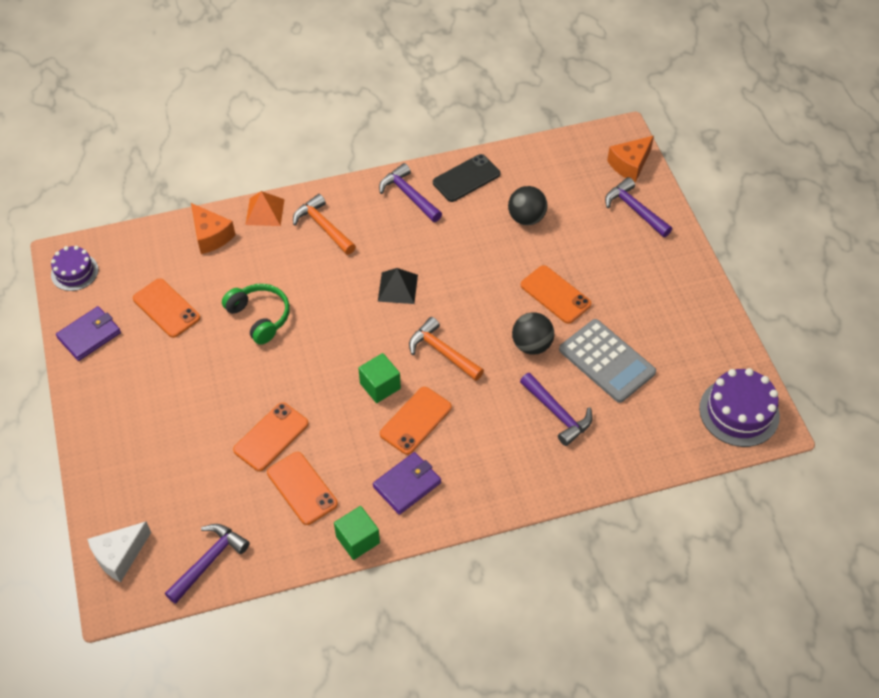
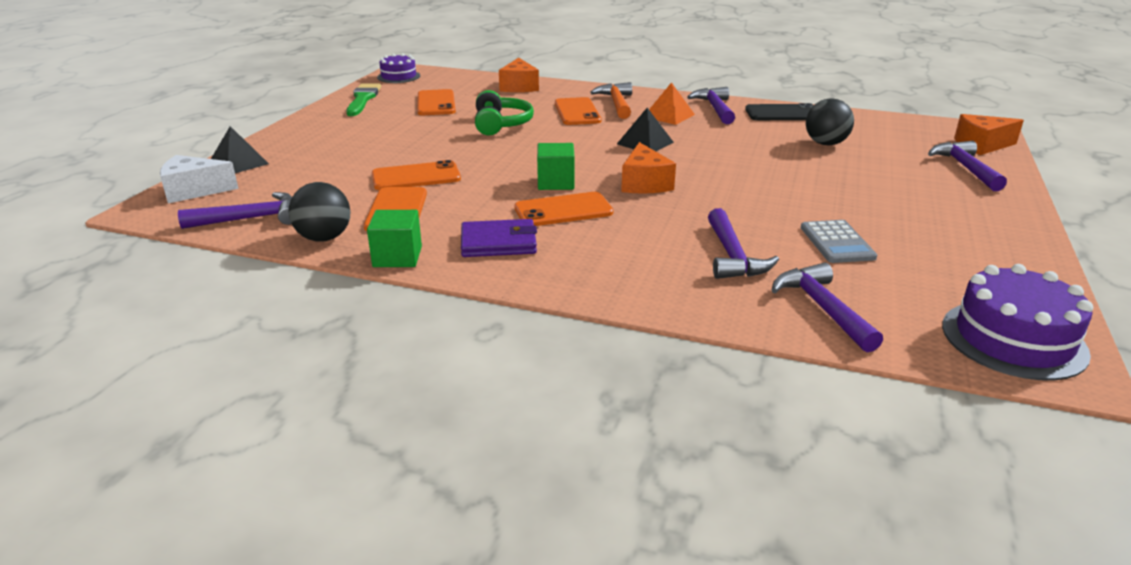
camera: 35 degrees right, 25 degrees down
purple wallet [56,306,121,361] -> green brush [346,84,381,116]
orange pyramid [245,191,284,226] -> orange pyramid moved to [649,82,695,125]
orange hammer [409,317,484,381] -> orange cheese [621,142,676,194]
black ball [512,312,554,355] -> black ball moved to [288,182,350,242]
orange phone [521,265,591,324] -> orange phone moved to [555,97,601,125]
grey calculator [559,319,656,403] -> grey calculator [801,220,877,263], size x0.64
none -> black pyramid [211,126,269,173]
none -> purple hammer [772,262,883,352]

